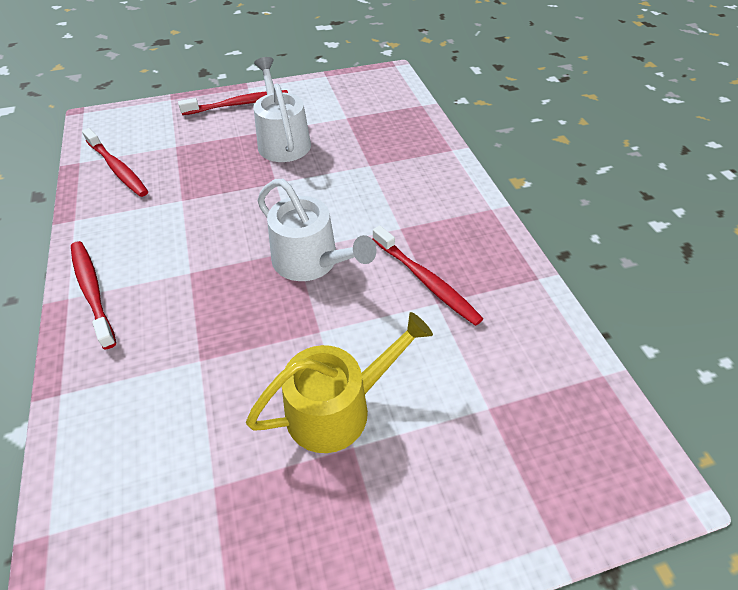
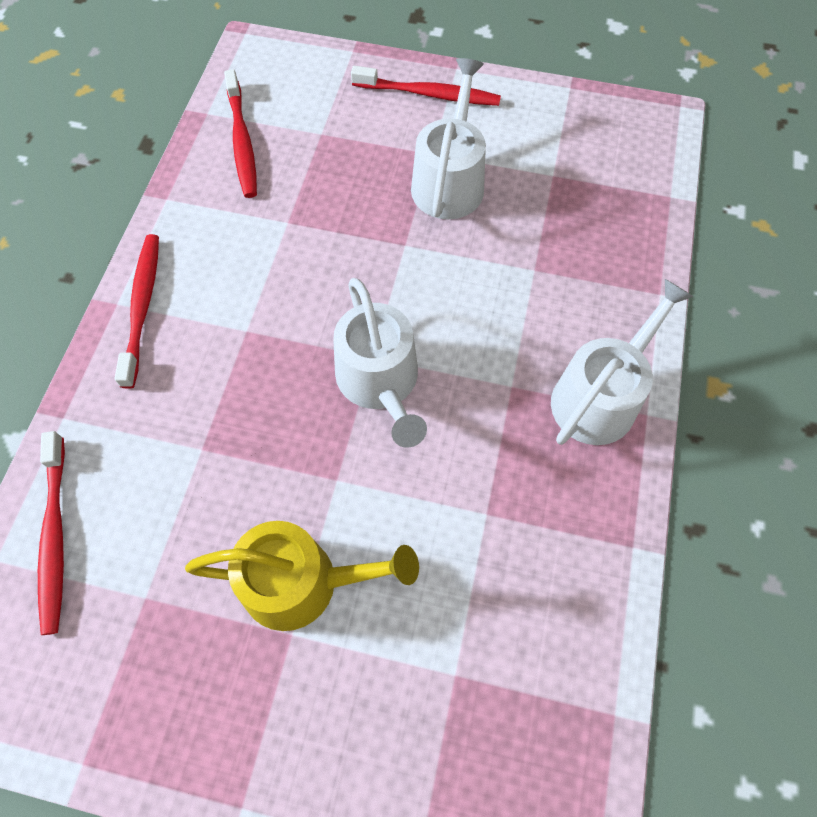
camera: 30 degrees right, 15 degrees up
red toothbrush [372,225,483,326] -> red toothbrush moved to [38,431,65,635]
none -> white watering can [551,279,694,445]

